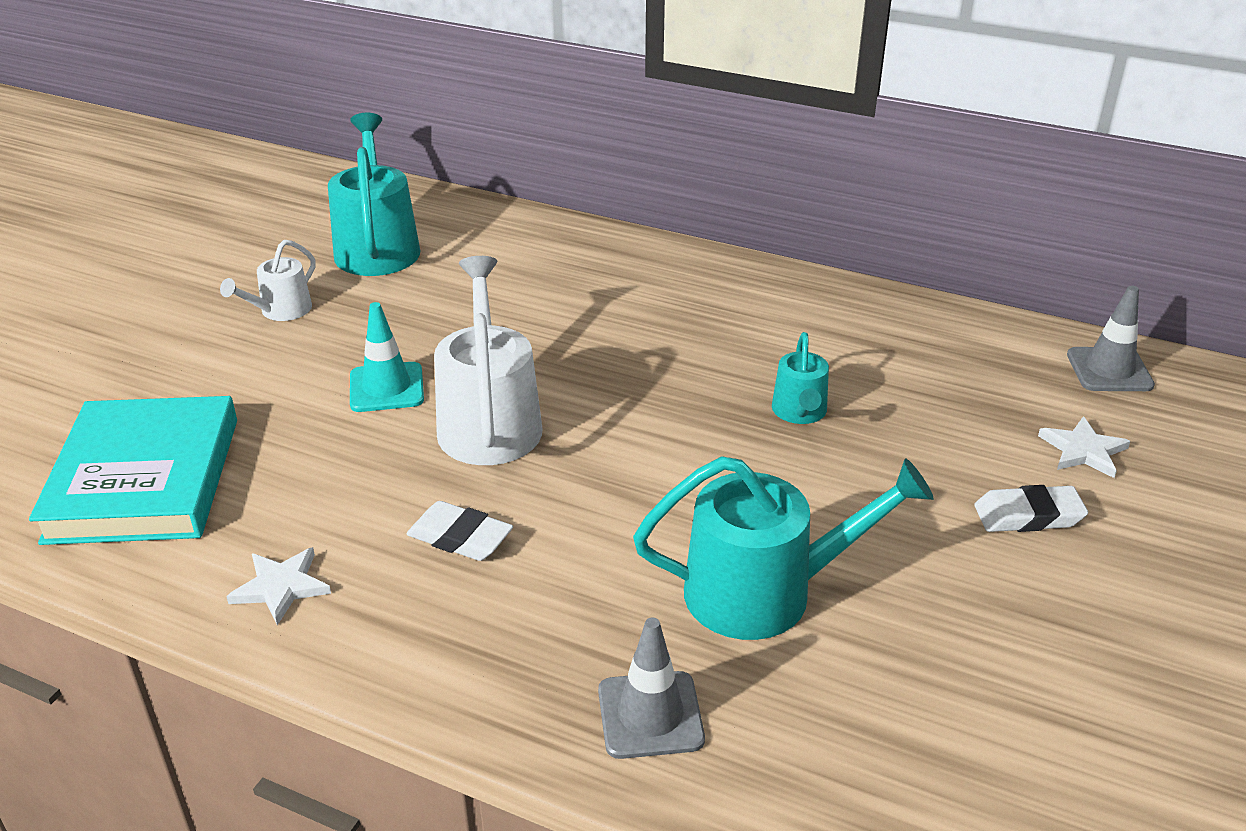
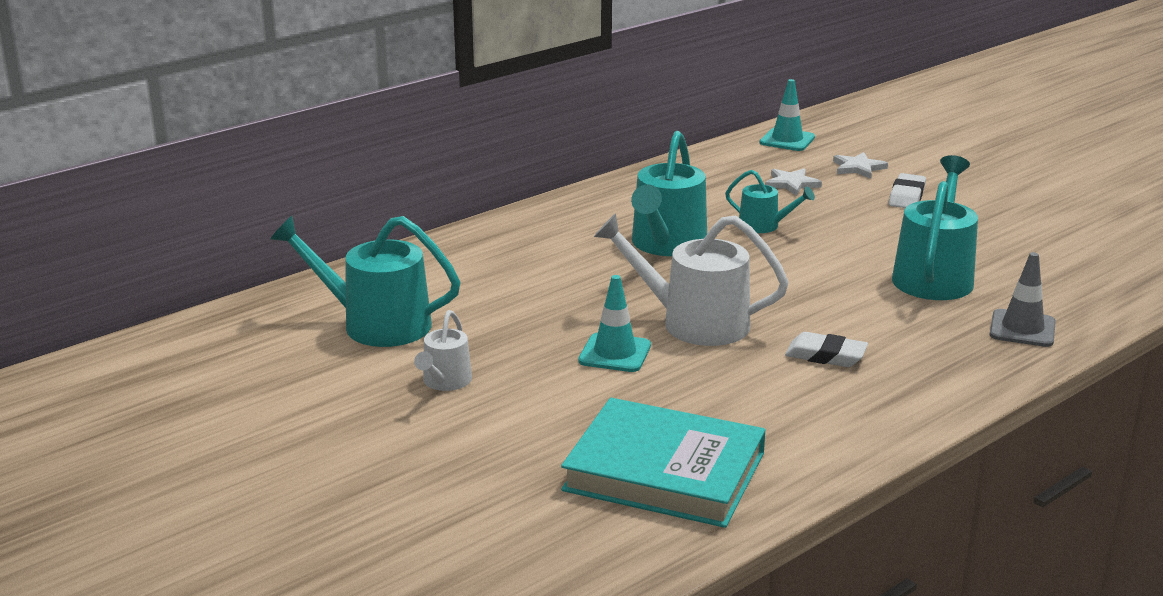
camera: 65 degrees left, 10 degrees down
white watering can [220,240,316,321] -> white watering can turned 45 degrees clockwise [414,310,472,391]
white star [226,547,331,625] -> white star moved to [765,168,822,196]
white eraser [406,501,513,561] -> white eraser turned 60 degrees clockwise [785,332,868,367]
grey traffic cone [1067,286,1155,391] -> turquoise traffic cone [760,79,815,151]
none -> turquoise watering can [631,131,707,256]

